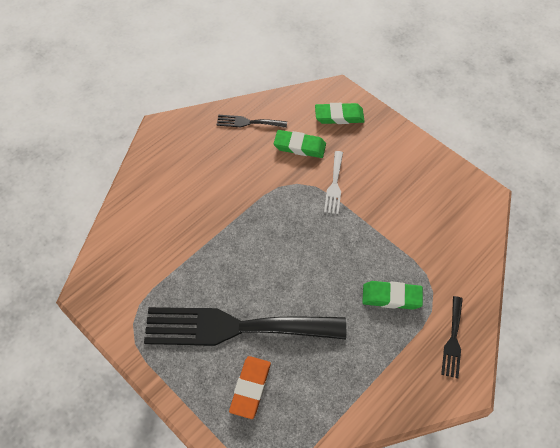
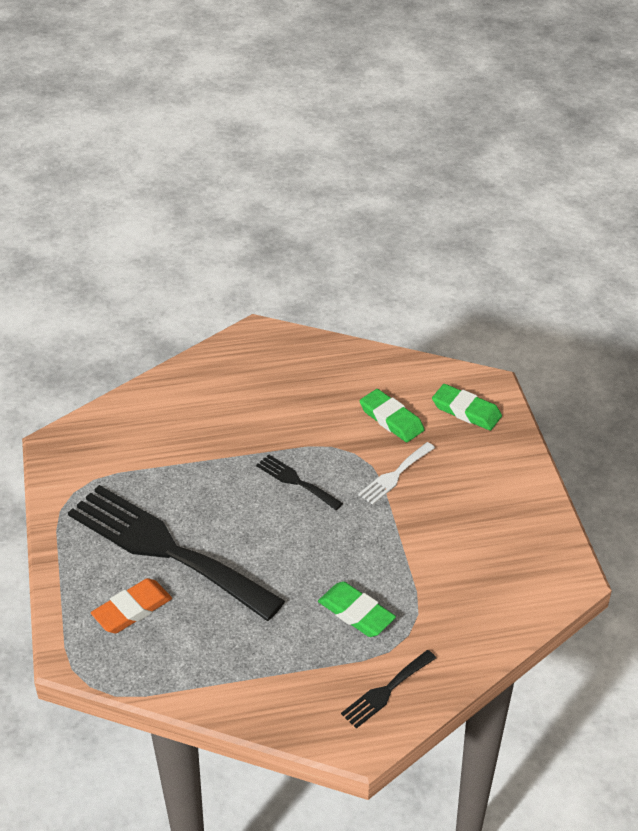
camera: 35 degrees right, 15 degrees down
black fork [217,115,287,128] -> black fork moved to [256,454,343,510]

